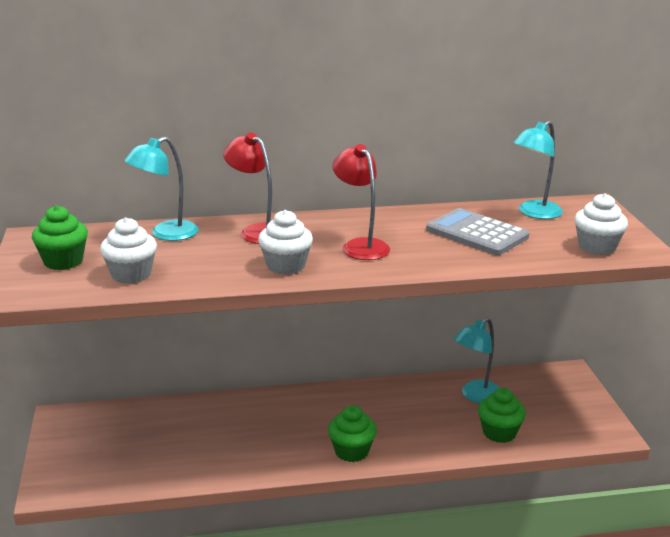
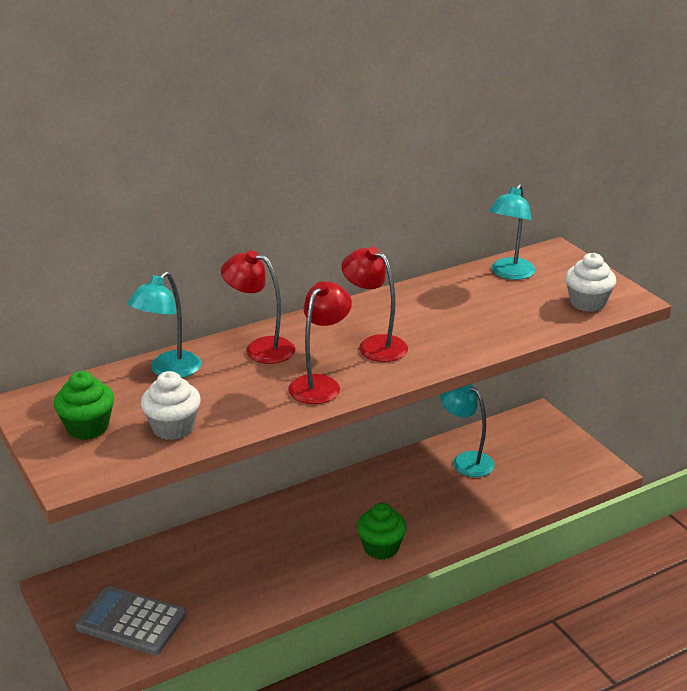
camera: 20 degrees left, 5 degrees up
white cupcake [258,210,313,275] -> red lamp [288,281,352,404]
grey calculator [426,208,529,255] -> grey calculator moved to [76,586,186,655]
turquoise lamp [454,318,500,403] -> turquoise lamp turned 105 degrees clockwise [440,384,495,477]
green cupcake [478,388,526,443] -> none

